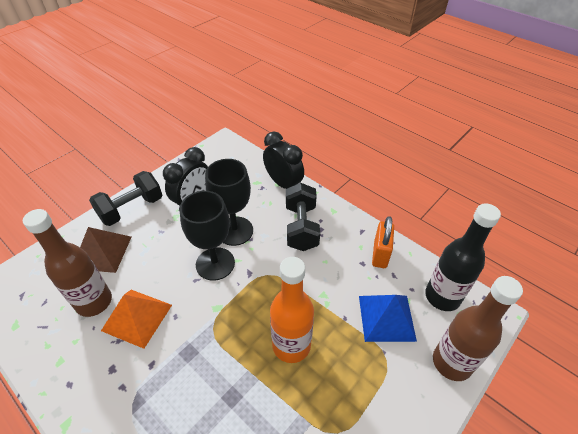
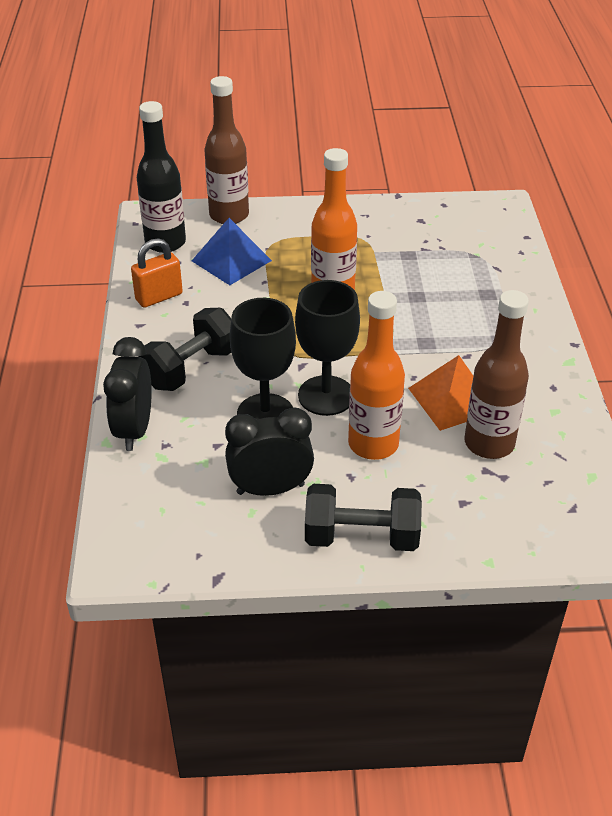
camera: 135 degrees left, 5 degrees down
brown pyramid [80,227,131,273] -> none
none -> orange bottle [348,291,405,460]

